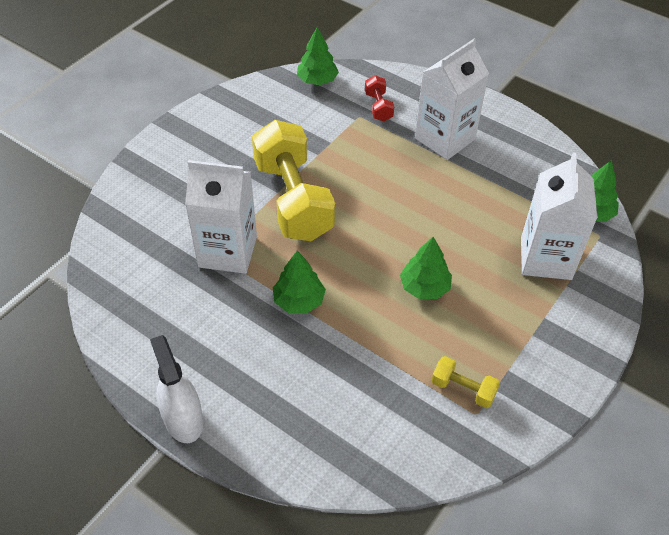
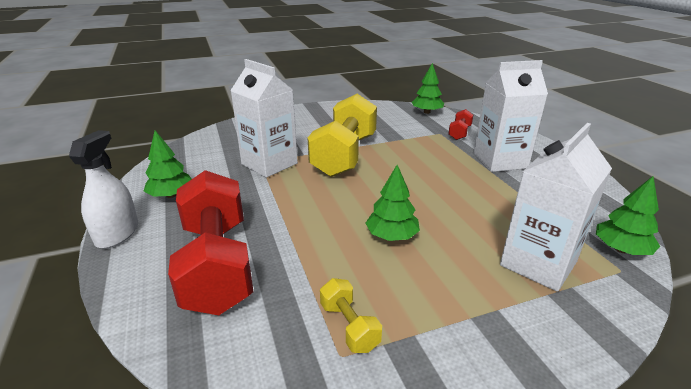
camera: 35 degrees right, 20 degrees down
green tree [273,251,326,314] -> green tree moved to [144,130,191,198]
none -> red dumbbell [168,170,253,315]

